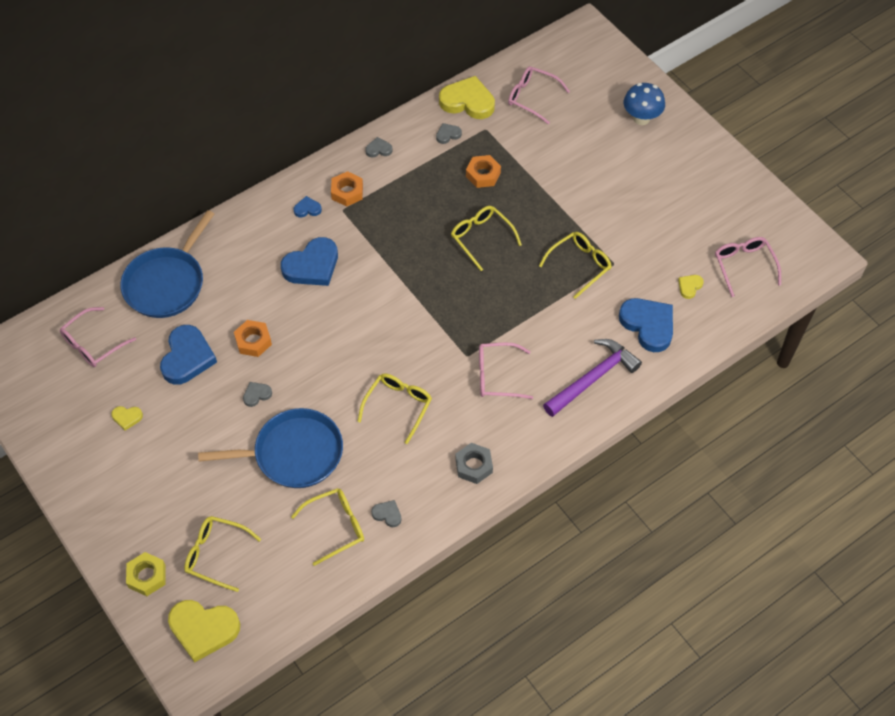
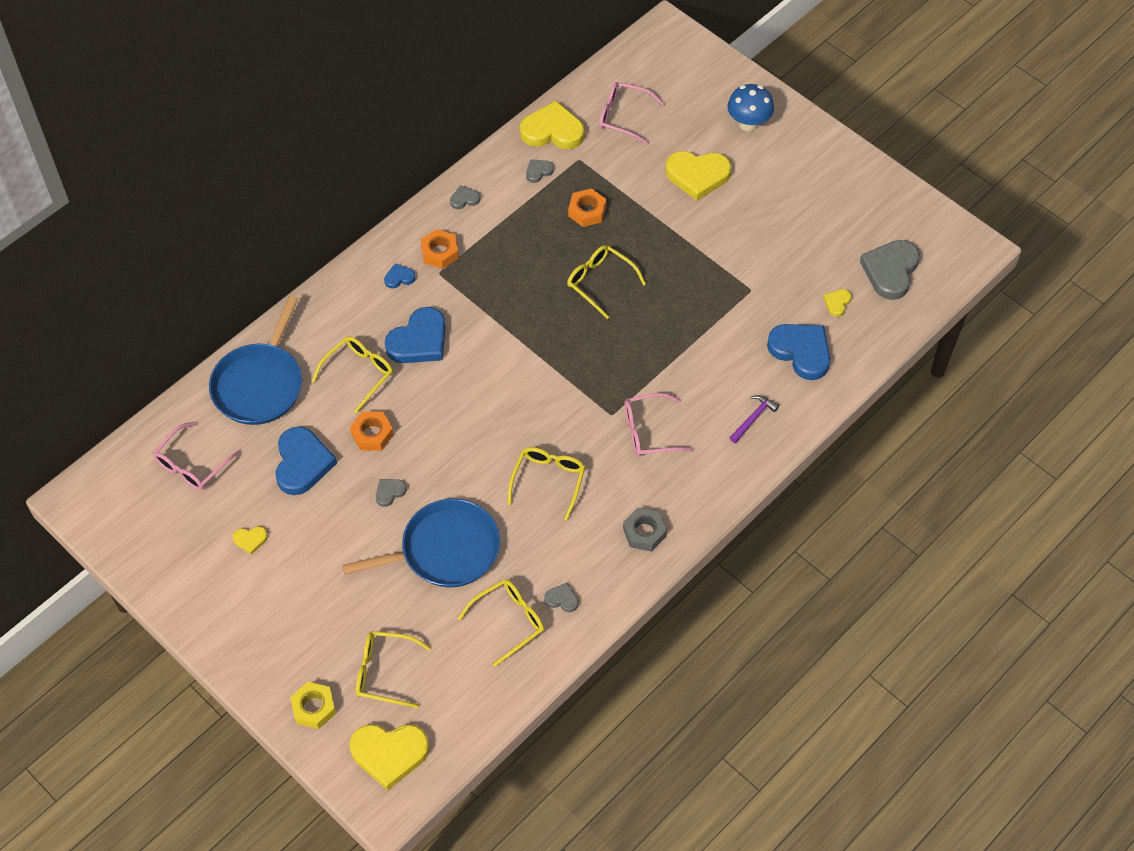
camera: 10 degrees left, 0 degrees up
yellow glasses [539,232,612,299] -> yellow glasses moved to [312,336,393,413]
purple hammer [543,339,642,417] -> purple hammer [729,395,779,443], size x0.52
pink glasses [715,237,781,297] -> grey heart [860,240,920,300]
none -> yellow heart [665,151,732,201]

